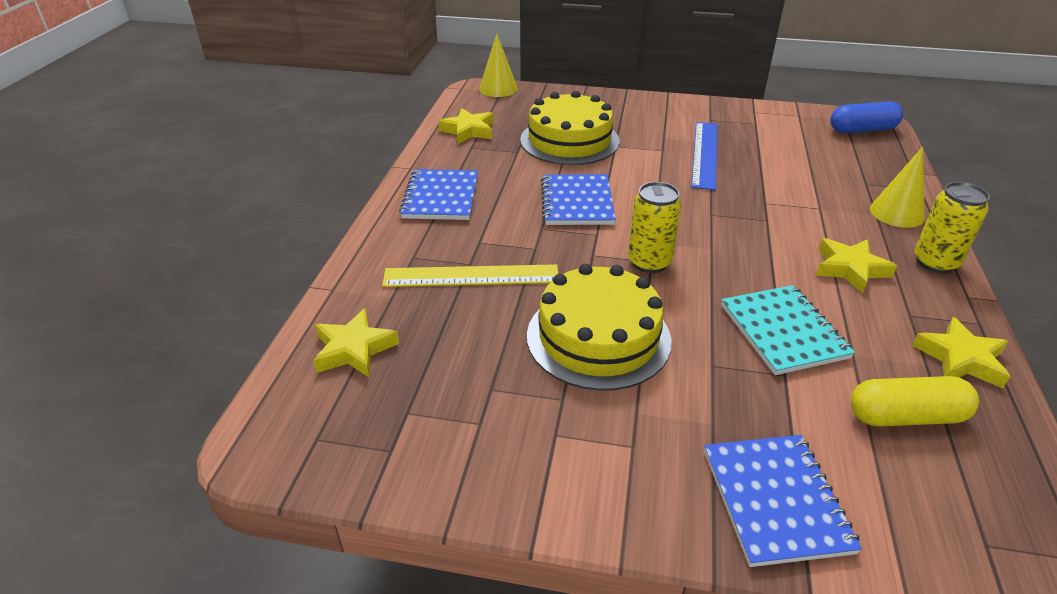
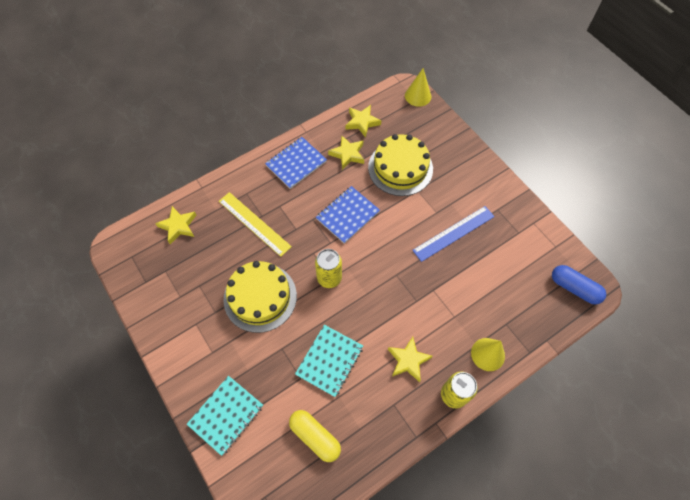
camera: 45 degrees right, 25 degrees up
blue notebook [704,435,862,567] -> turquoise notebook [187,376,263,456]
yellow star [912,317,1010,388] -> yellow star moved to [328,135,364,170]

